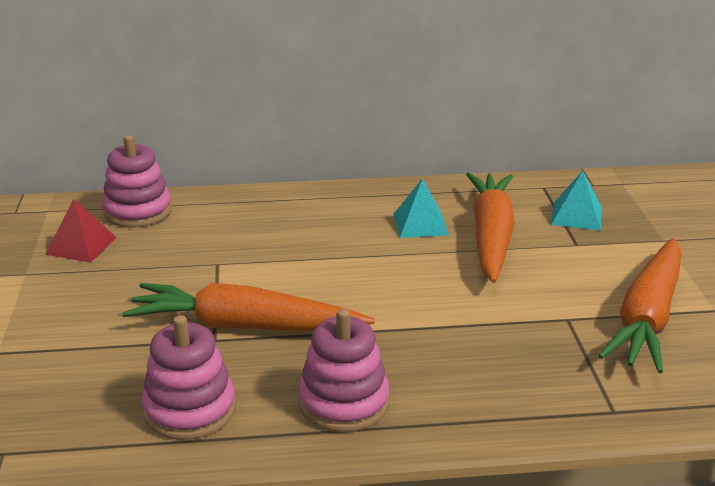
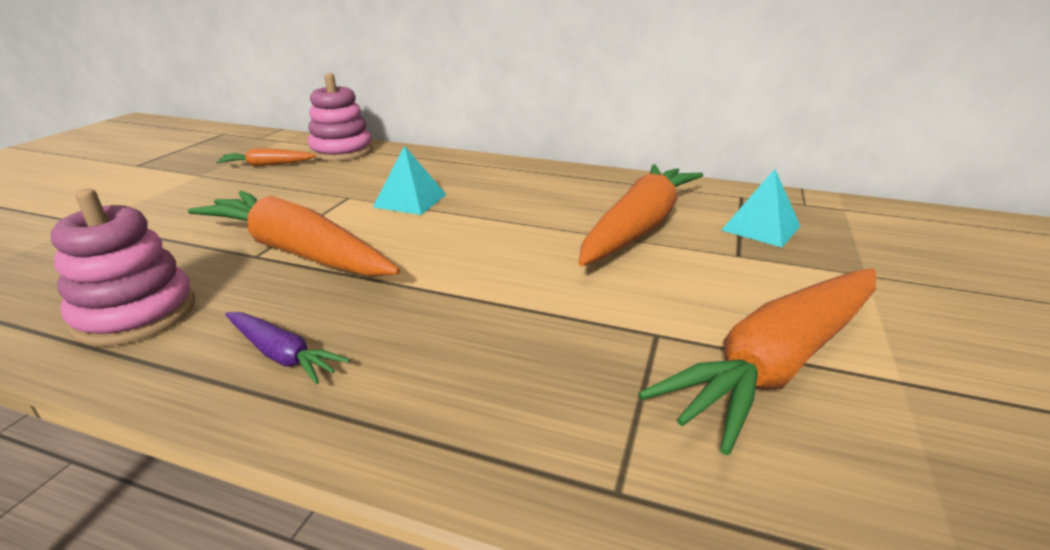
camera: 25 degrees right, 0 degrees up
red pyramid [45,199,117,263] -> orange carrot [216,148,316,166]
pink stacking toy [298,309,390,432] -> purple carrot [225,312,350,384]
turquoise pyramid [394,178,449,238] -> turquoise pyramid moved to [373,146,447,215]

